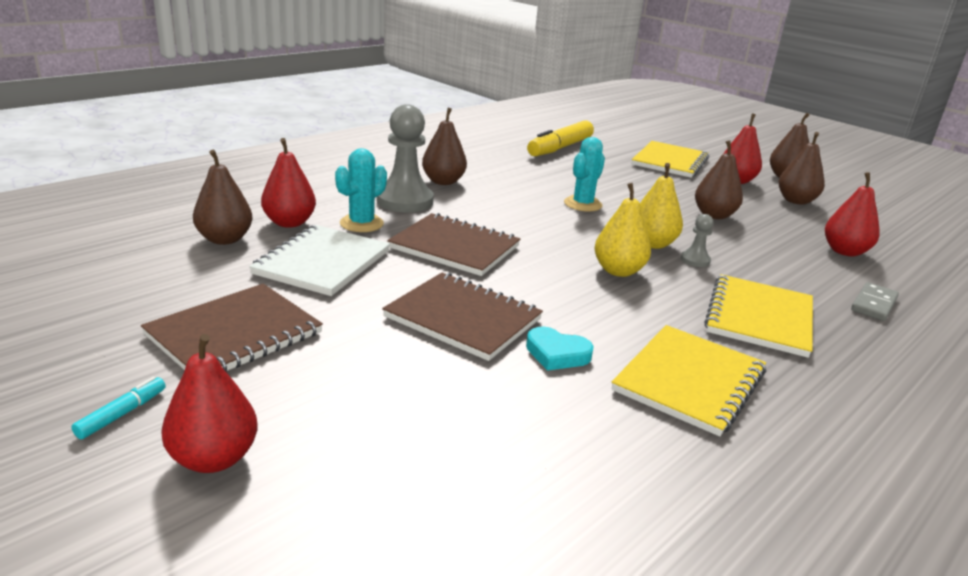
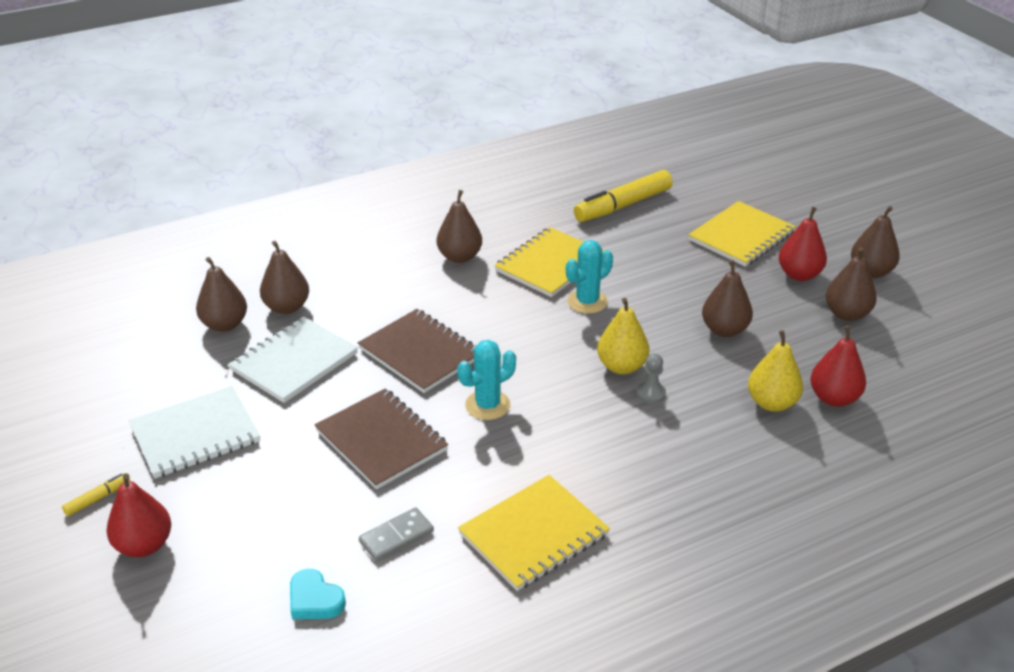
camera: 20 degrees right, 10 degrees up
turquoise marker [71,377,166,439] -> yellow marker [62,473,130,516]
brown notebook [141,284,323,372] -> white notebook [129,386,260,479]
red pear [261,138,316,228] -> brown pear [260,241,309,314]
turquoise cactus [335,148,387,232] -> turquoise cactus moved to [457,340,516,420]
grey pawn [377,104,434,213] -> none
turquoise heart [526,327,594,371] -> turquoise heart moved to [290,569,346,619]
yellow pear [594,183,651,277] -> yellow pear moved to [748,330,803,412]
yellow notebook [704,274,813,358] -> yellow notebook moved to [494,227,604,297]
grey domino [851,282,899,321] -> grey domino moved to [359,507,434,562]

